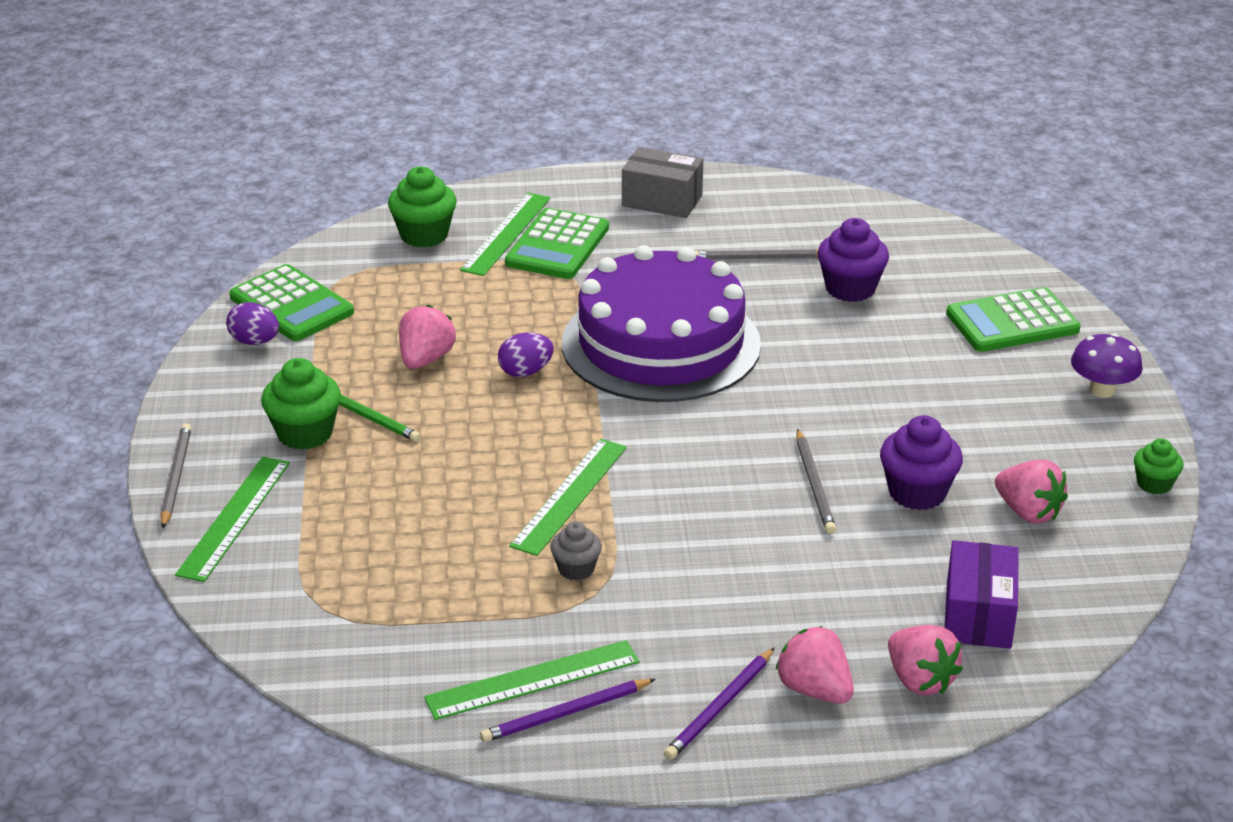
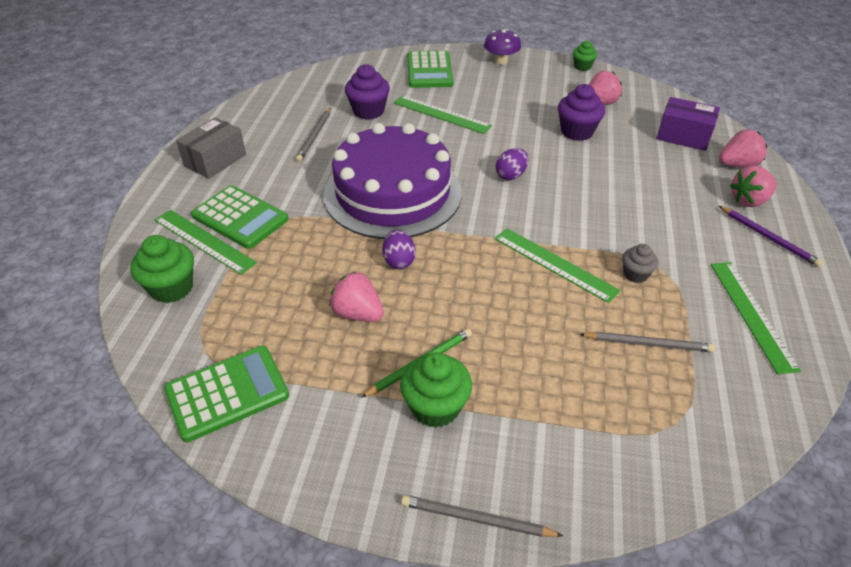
camera: 75 degrees left, 10 degrees up
green ruler [175,457,290,582] -> green ruler moved to [393,95,492,134]
purple egg [226,302,279,345] -> purple egg moved to [496,148,528,180]
purple pencil [480,679,656,742] -> none
grey pencil [797,429,836,534] -> grey pencil moved to [579,332,715,352]

